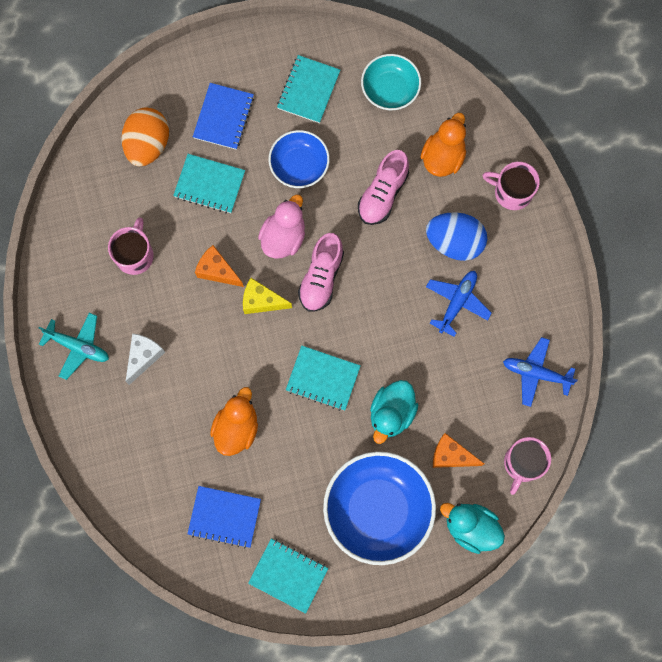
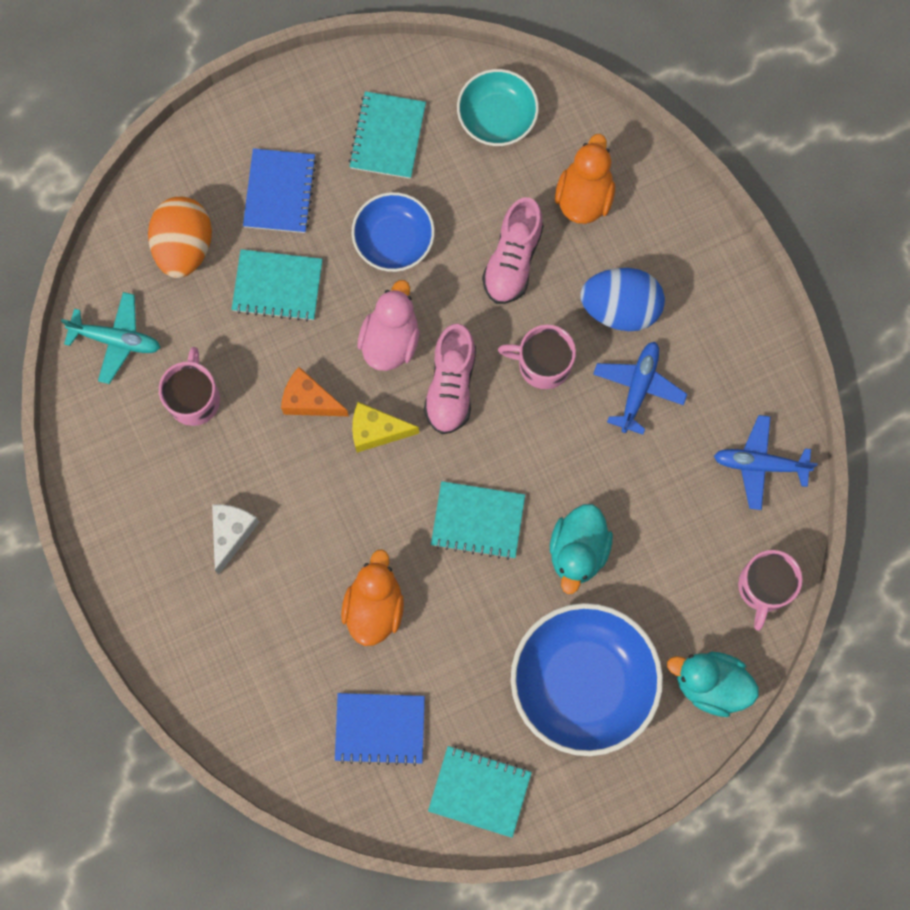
camera: 10 degrees left, 0 degrees up
turquoise plane [39,313,109,380] -> turquoise plane moved to [61,292,161,384]
orange cheese [433,433,484,468] -> none
pink mug [482,162,540,210] -> pink mug moved to [498,325,576,389]

